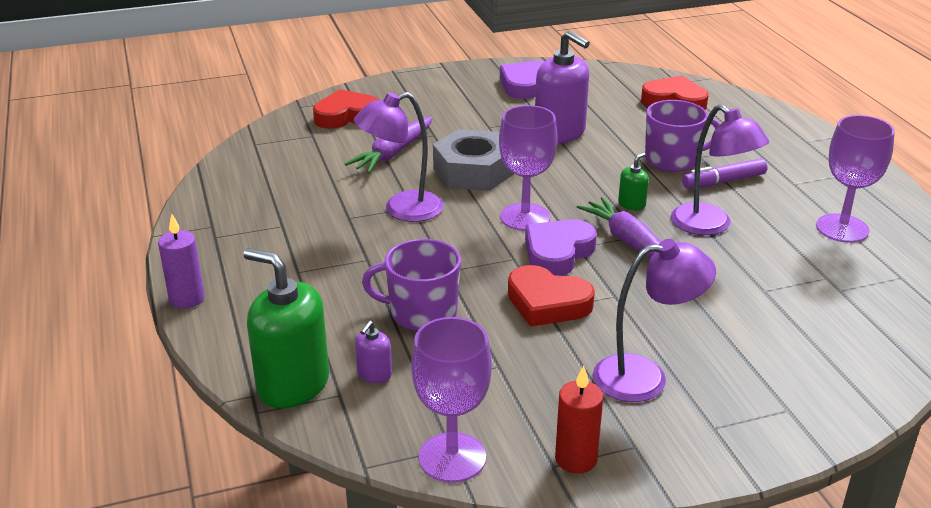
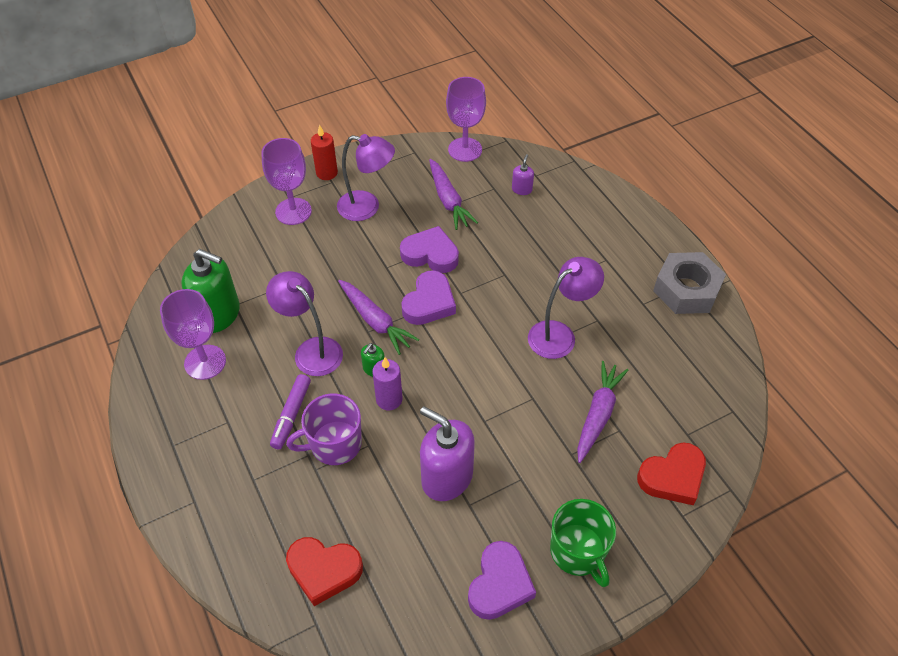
camera: 170 degrees right, 20 degrees up
purple candle [158,214,205,309] -> purple candle moved to [372,357,402,411]
green soap dispenser [243,248,329,408] -> green soap dispenser moved to [181,249,240,333]
purple mug [362,239,461,331] -> none
grey nut [433,129,514,191] -> grey nut moved to [653,252,726,314]
purple goblet [499,105,558,231] -> purple goblet moved to [261,138,312,225]
red heart [508,265,595,327] -> purple heart [400,226,459,273]
red candle [555,365,603,474] -> red candle moved to [311,124,338,180]
purple lamp [593,239,716,402] -> purple lamp turned 150 degrees counterclockwise [337,134,395,221]
purple marker [682,158,767,188] -> purple marker turned 135 degrees clockwise [270,374,311,449]
none -> purple carrot [429,159,478,230]
none -> green mug [550,499,616,587]

